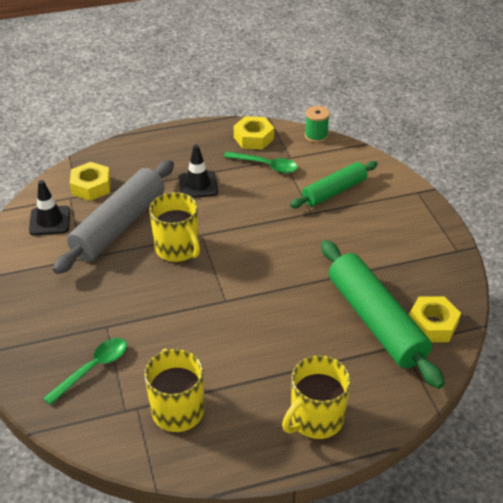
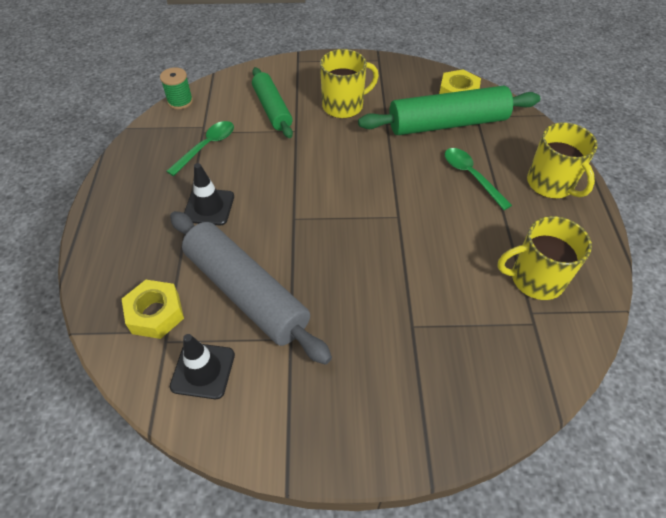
camera: 75 degrees left, 10 degrees up
green spoon [43,338,127,405] -> green spoon moved to [445,148,512,210]
yellow mug [149,192,200,262] -> yellow mug moved to [320,49,379,118]
yellow nut [234,116,274,150] -> none

